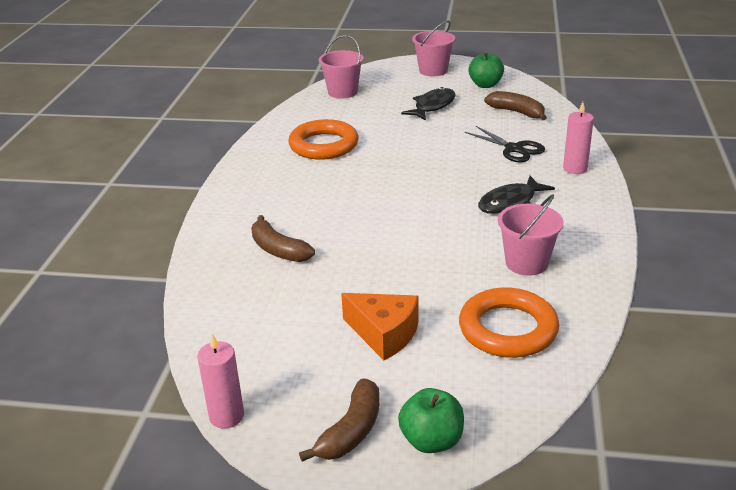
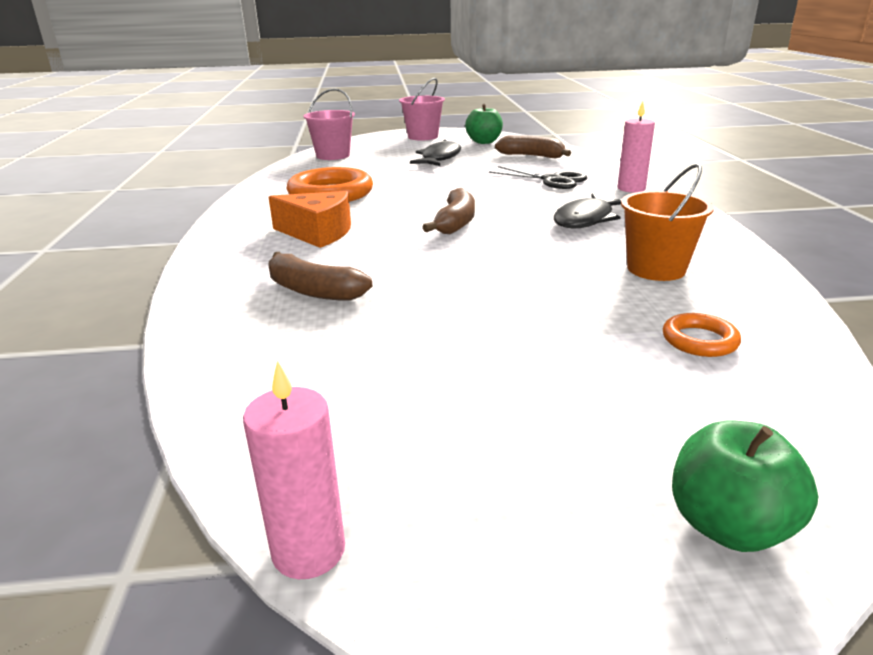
camera: 15 degrees left, 5 degrees down
brown banana [299,378,379,462] -> brown banana moved to [423,188,475,234]
orange cheese [341,293,418,361] -> orange cheese moved to [268,191,351,248]
orange ring [459,287,559,358] -> orange ring [663,313,741,357], size x0.50
pink bucket [498,194,563,276] -> orange bucket [621,163,714,281]

